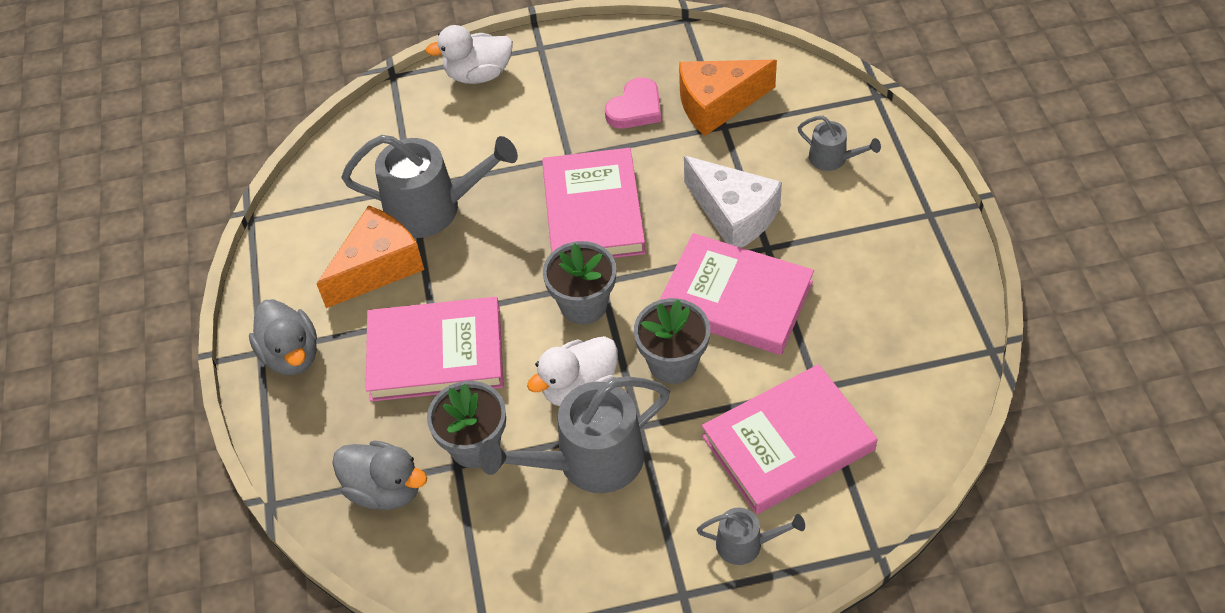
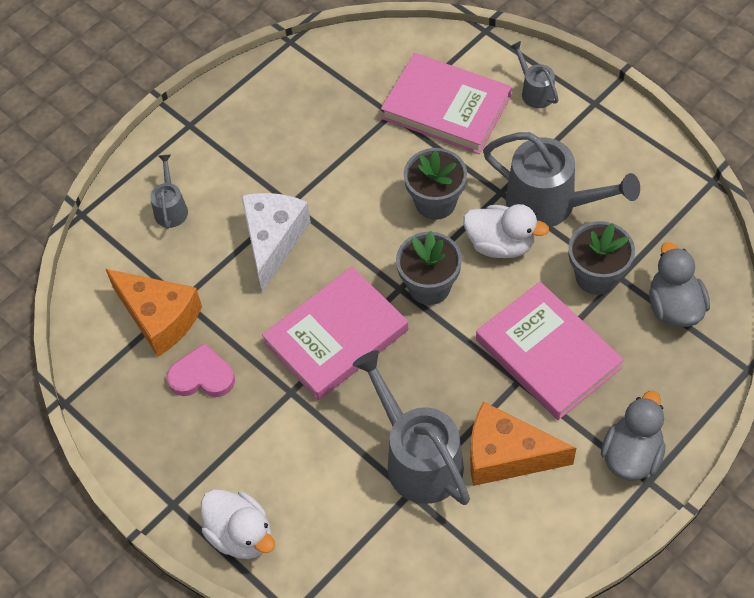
camera: 125 degrees left, 5 degrees up
pink book [659,233,814,355] -> none

